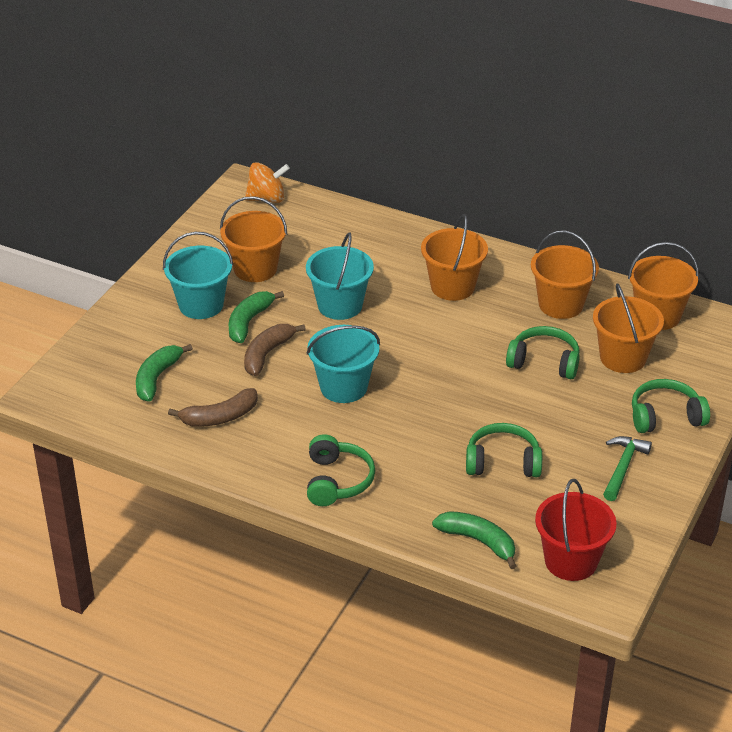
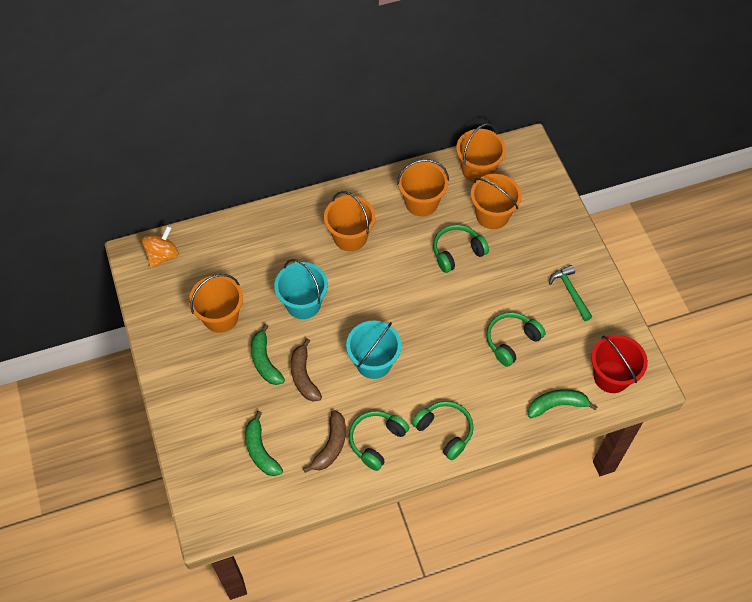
camera: 45 degrees left, 20 degrees up
turquoise bucket [163,232,233,319] -> none
green headphones [632,379,710,433] -> green headphones moved to [349,411,410,471]

